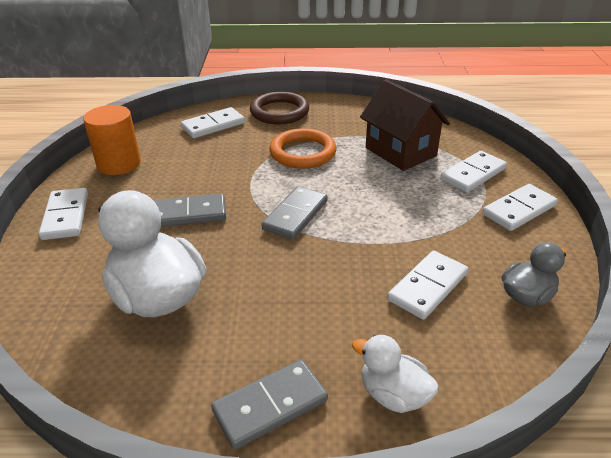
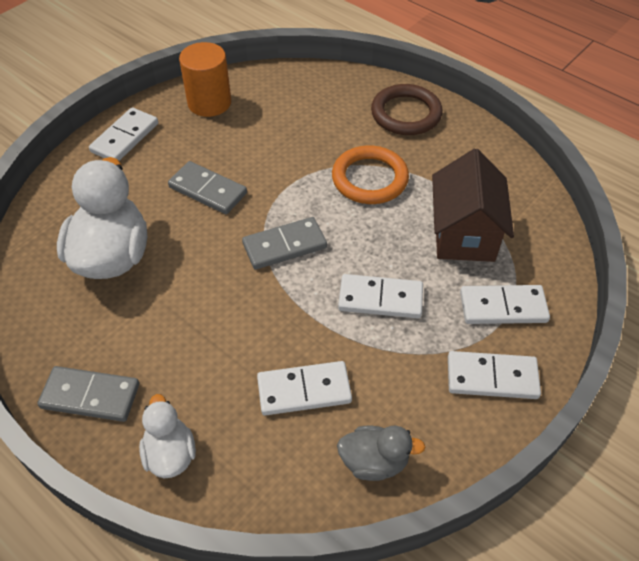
camera: 40 degrees right, 15 degrees up
white domino [181,107,245,138] -> white domino moved to [338,274,423,319]

